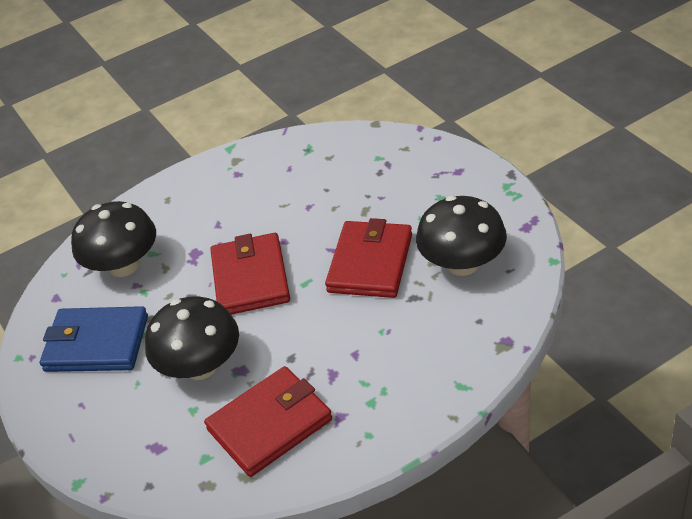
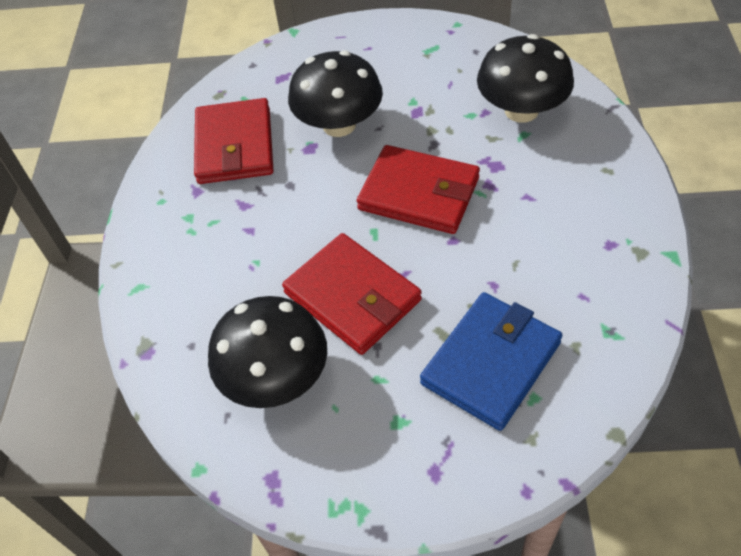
camera: 120 degrees right, 10 degrees up
blue wallet [40,306,148,372] -> blue wallet moved to [420,292,562,431]

